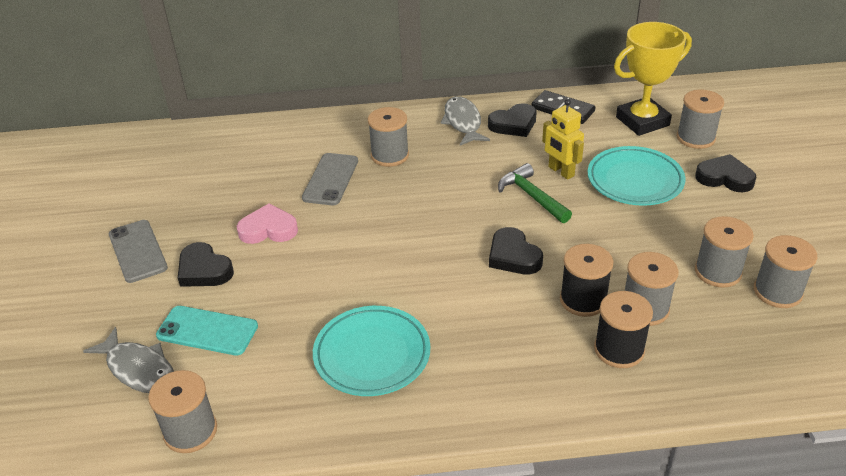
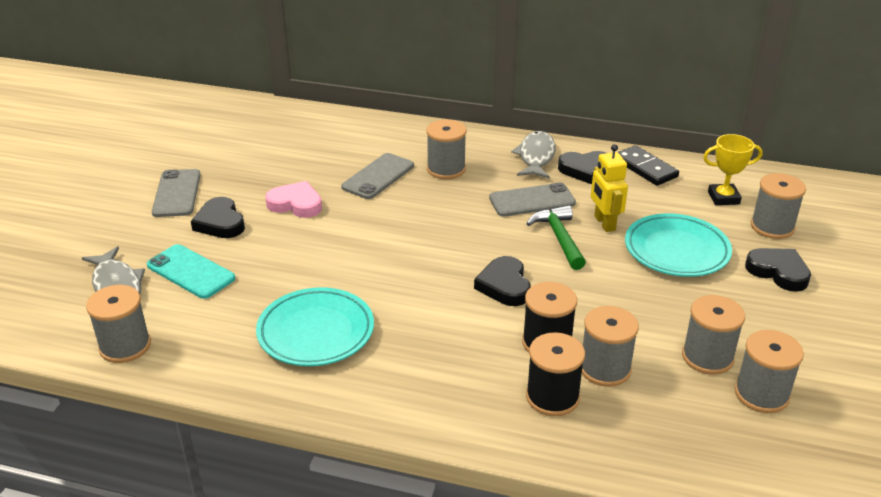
camera: 20 degrees right, 5 degrees down
yellow trophy [614,22,692,136] -> yellow trophy [703,134,763,205], size x0.60
none -> grey phone [489,183,576,217]

